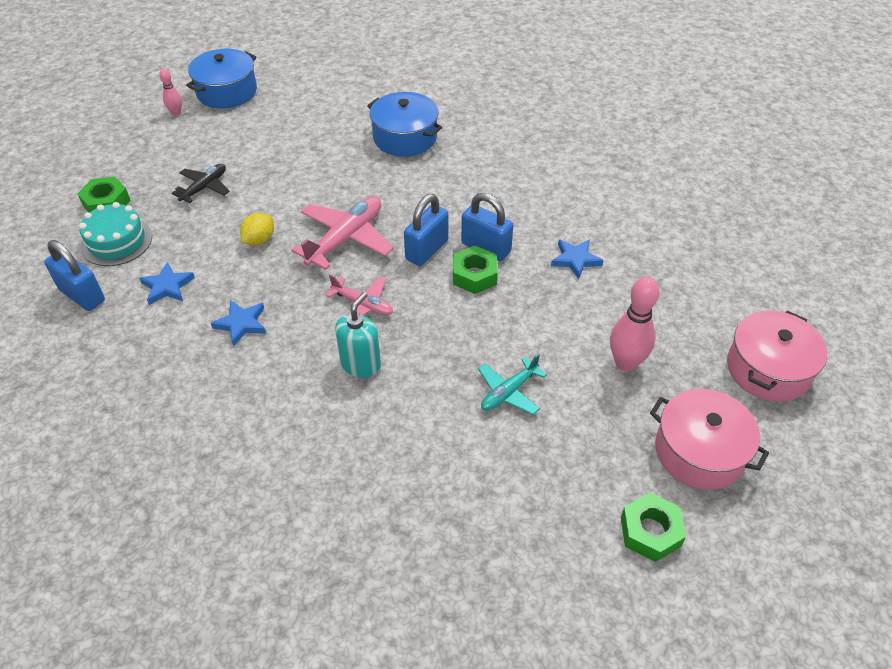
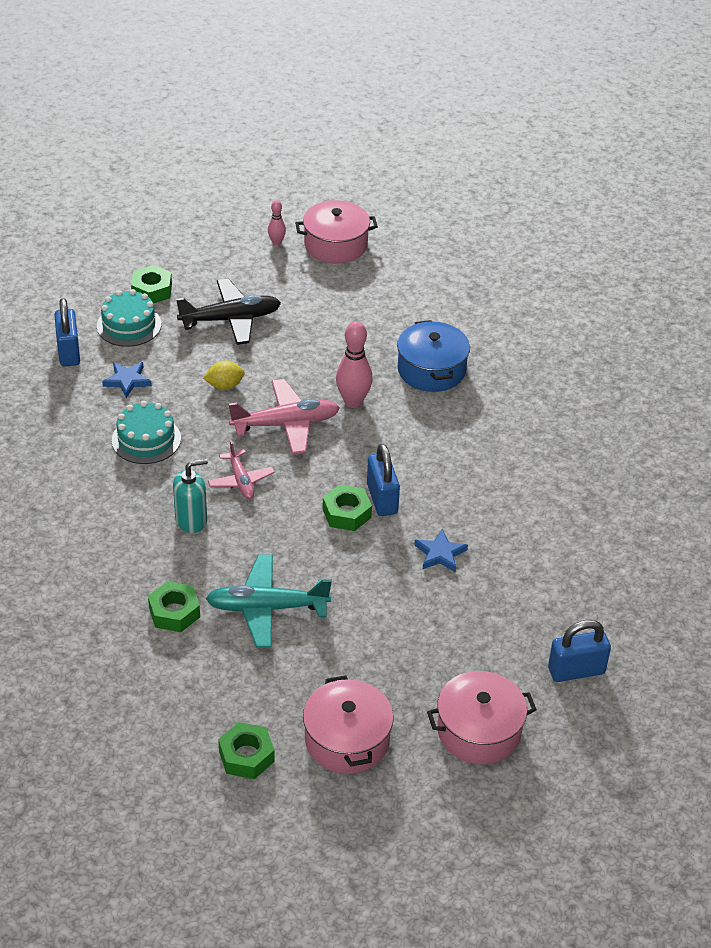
camera: 40 degrees right, 5 degrees down
black plane [172,164,230,203] -> black plane [176,279,281,345], size x1.66
blue pot [186,49,257,109] -> pink pot [295,200,378,263]
blue star [211,300,266,346] -> turquoise cake [112,401,181,464]
blue padlock [404,194,449,266] -> blue padlock moved to [548,620,611,682]
turquoise plane [478,353,547,415] -> turquoise plane [206,555,332,648], size x1.66
pink bowling pin [610,277,660,372] -> pink bowling pin moved to [336,321,373,408]
none -> green nut [148,581,200,632]

